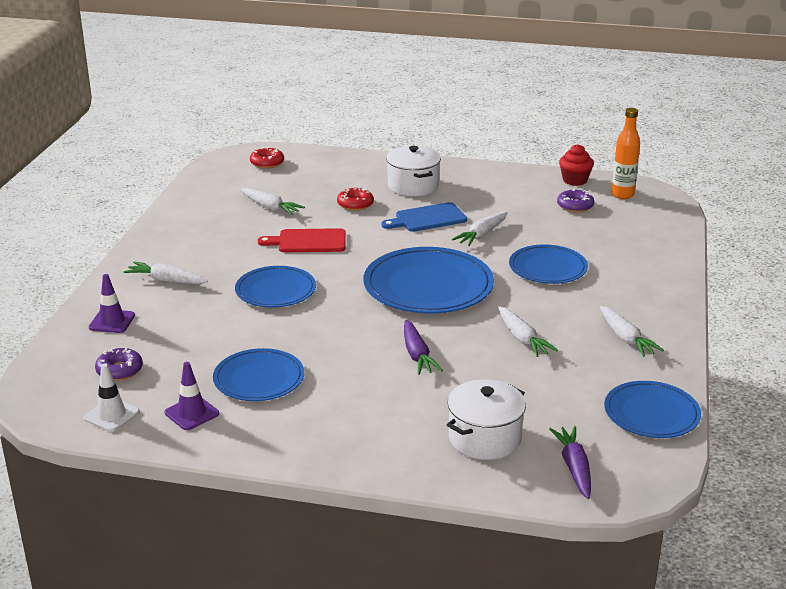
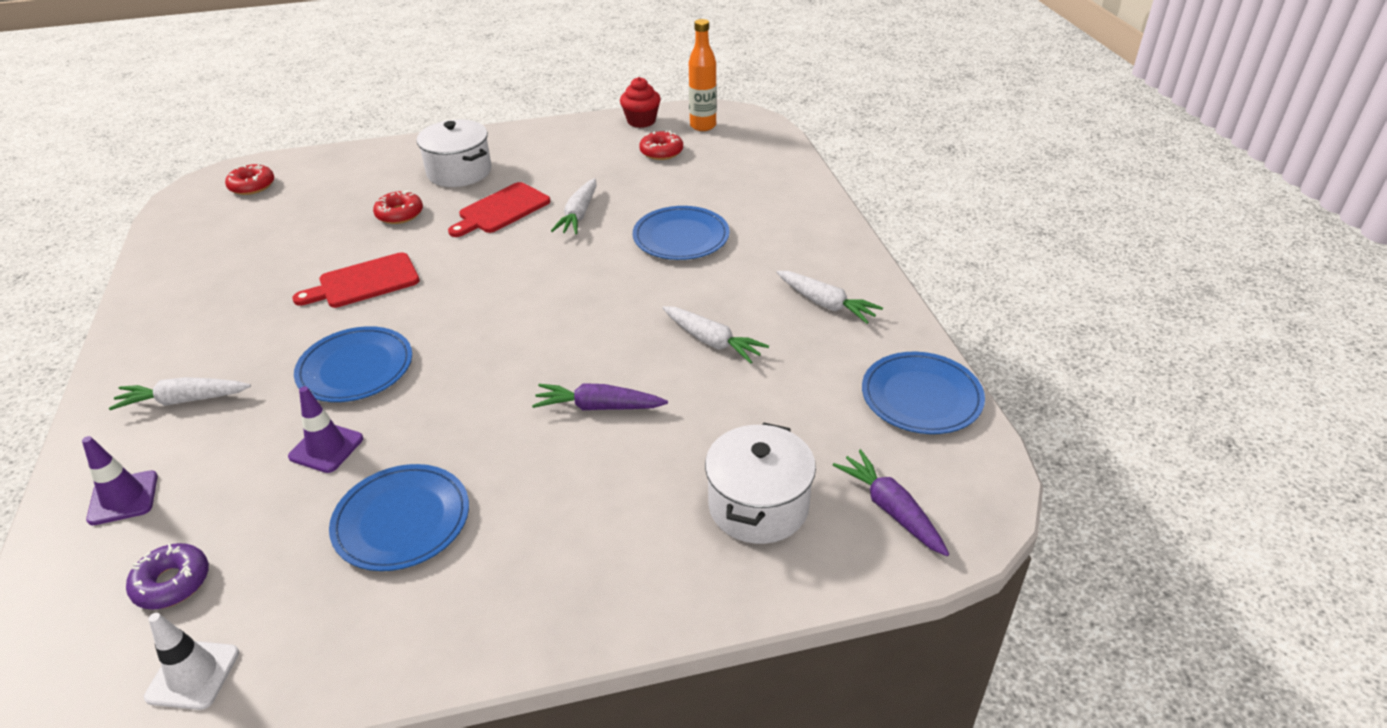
camera: 25 degrees left, 10 degrees up
purple traffic cone [165,362,219,430] -> purple traffic cone moved to [288,386,363,473]
white carrot [240,188,305,215] -> none
blue plate [363,247,494,314] -> none
blue cutting board [382,202,467,232] -> red cutting board [448,182,551,237]
purple carrot [404,320,443,375] -> purple carrot turned 135 degrees clockwise [532,383,668,410]
purple donut [557,189,594,213] -> red donut [639,130,683,160]

